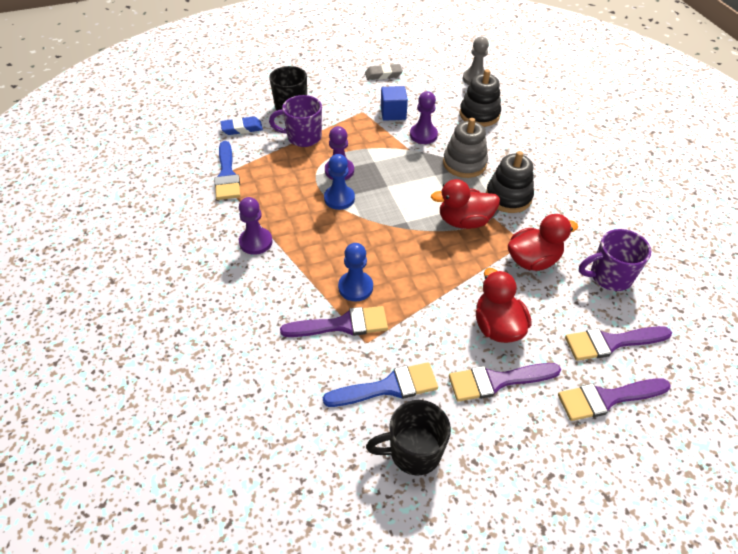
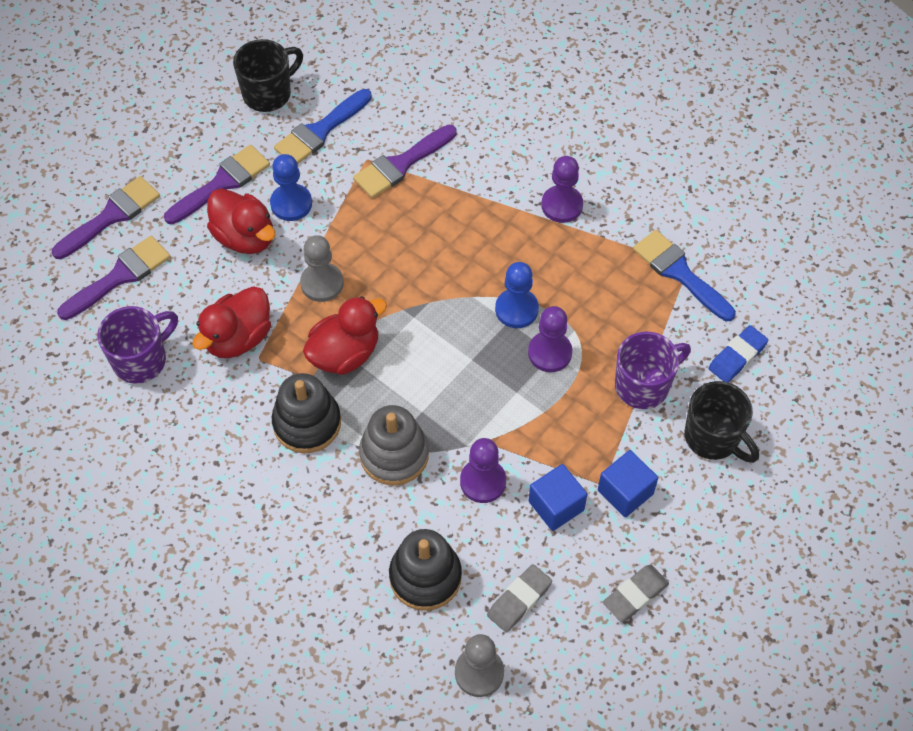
camera: 150 degrees right, 10 degrees up
blue pawn [338,243,373,301] -> blue pawn moved to [270,154,312,221]
none -> grey pawn [300,235,344,302]
none -> grey eraser [487,564,552,633]
none -> blue cube [598,450,658,517]

